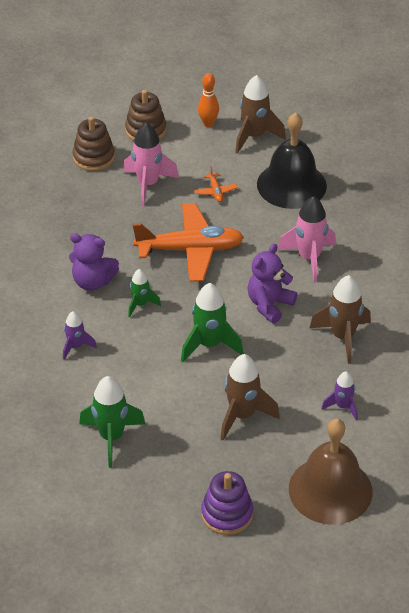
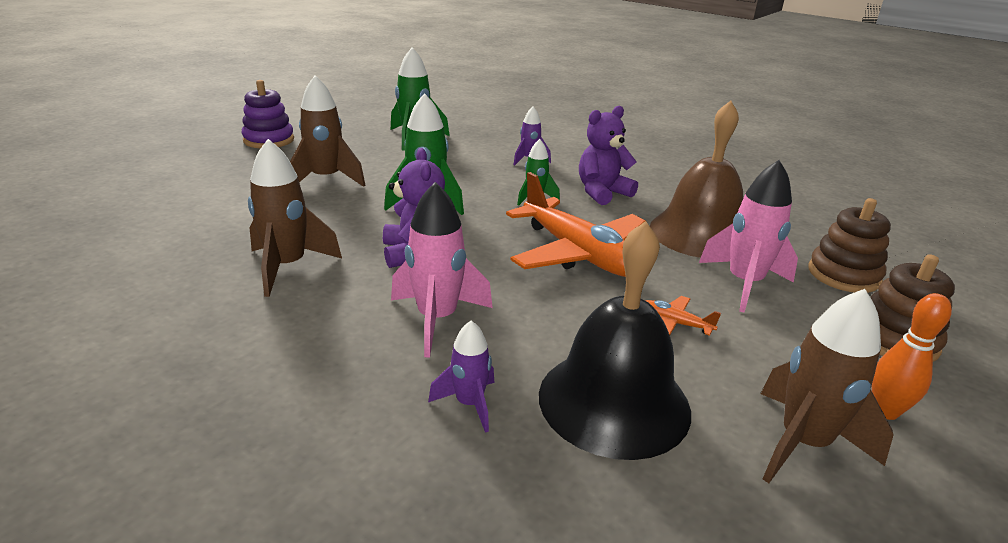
camera: 130 degrees right, 15 degrees down
orange plane [133,203,244,282] -> orange plane turned 75 degrees counterclockwise [506,172,647,277]
brown bell [289,419,372,525] -> brown bell moved to [650,101,743,258]
purple rocket [321,371,358,420] -> purple rocket moved to [428,321,494,433]

